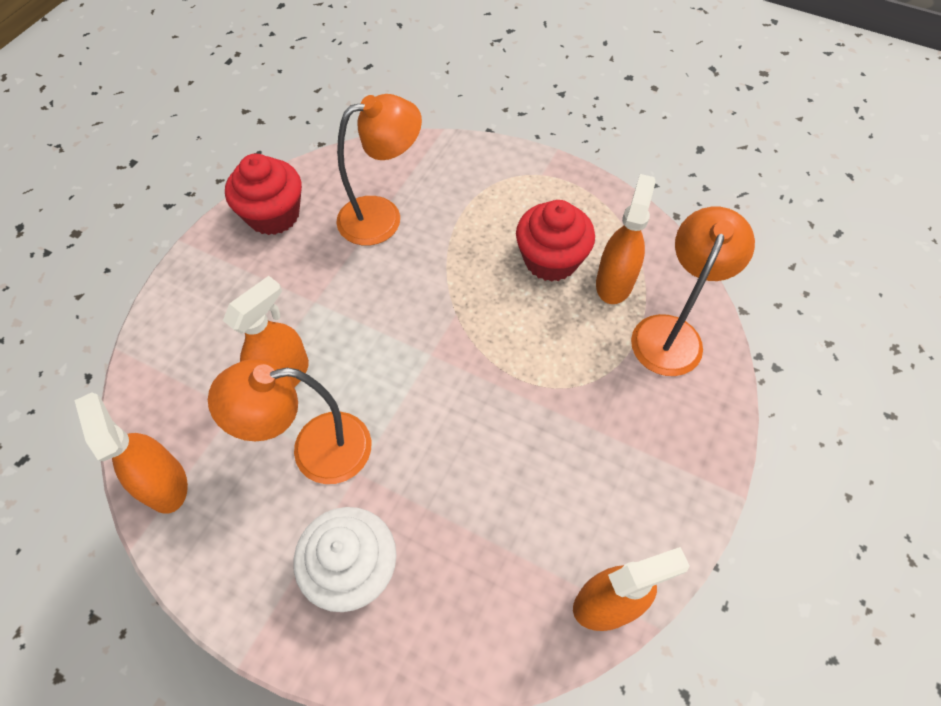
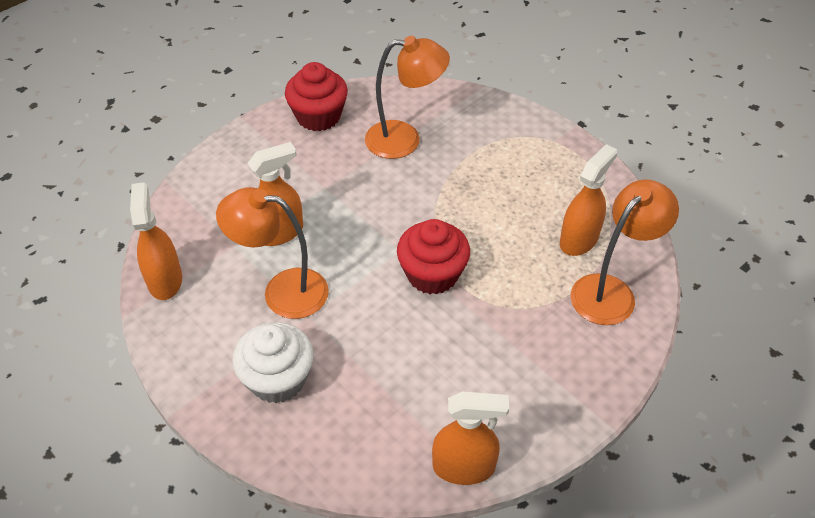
camera: 20 degrees right, 10 degrees down
red cupcake [516,200,595,282] -> red cupcake moved to [397,219,470,294]

